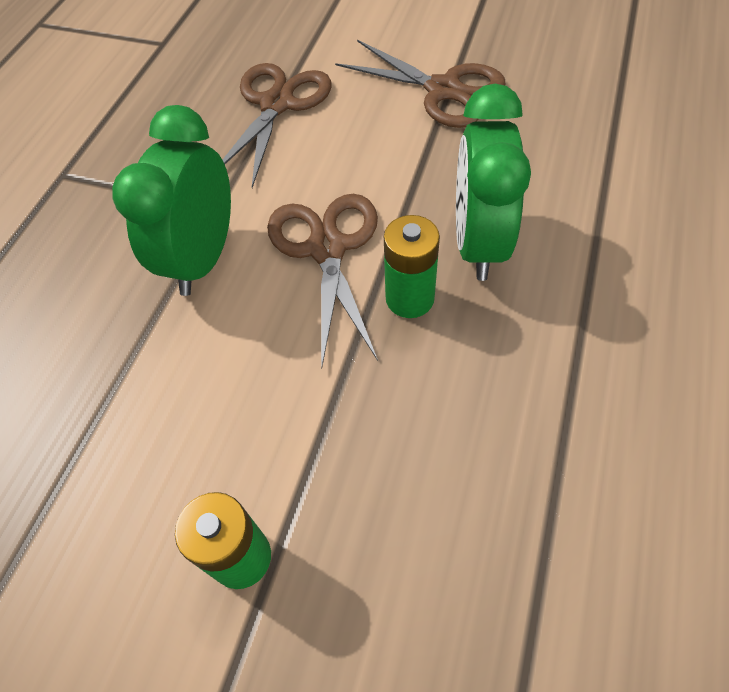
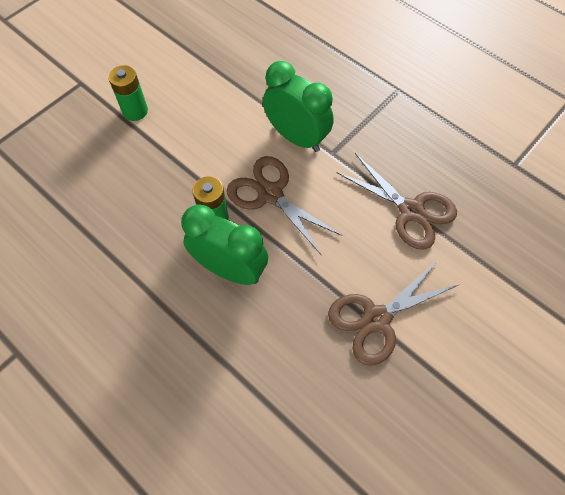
camera: 110 degrees right, 5 degrees up
brown scissors [267,194,378,369] -> brown scissors turned 150 degrees counterclockwise [227,156,343,255]

